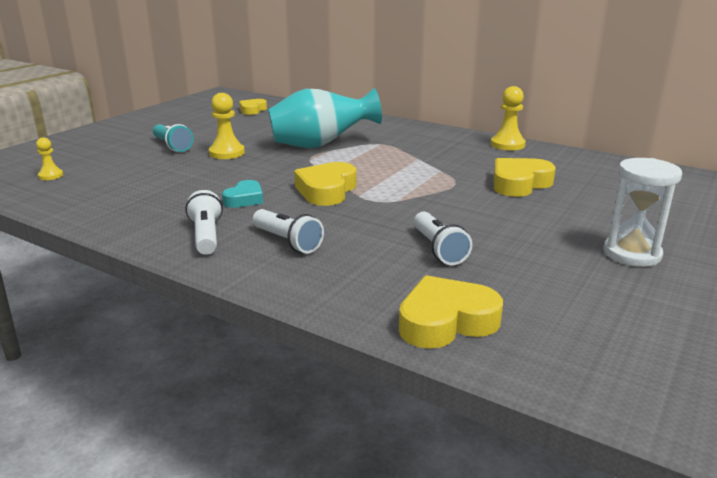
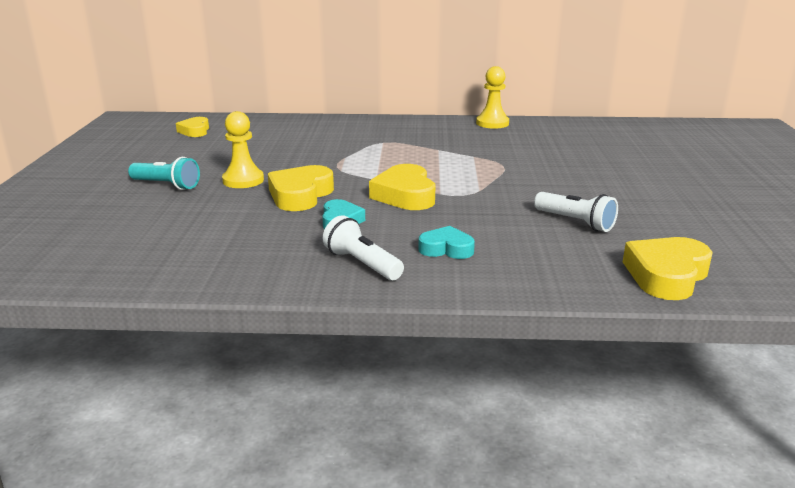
camera: 30 degrees left, 0 degrees up
yellow pawn [36,137,63,180] -> none
white flashlight [253,209,324,253] -> turquoise heart [418,226,475,259]
turquoise vase [268,88,382,148] -> none
yellow heart [494,158,556,197] -> yellow heart moved to [268,165,334,211]
white hourglass [604,158,682,267] -> none

